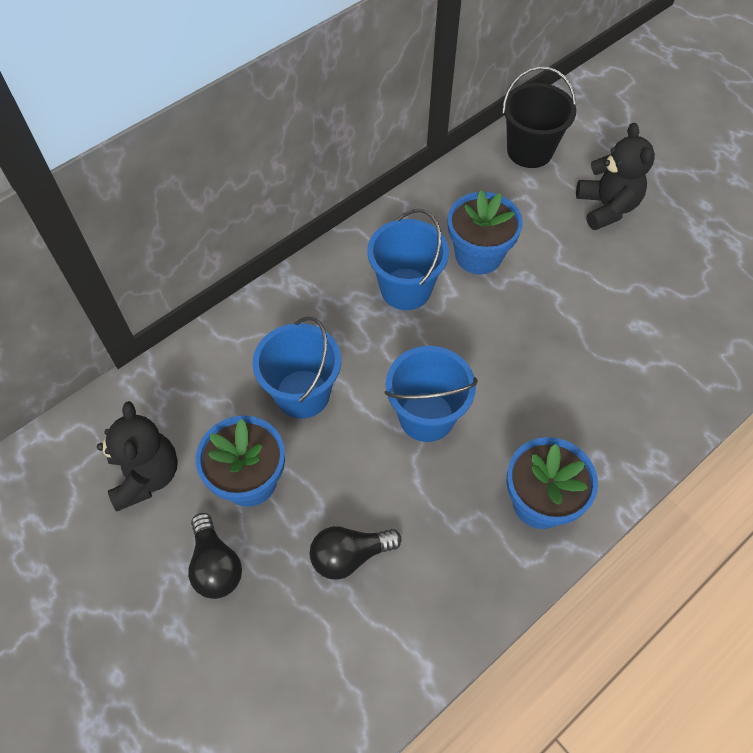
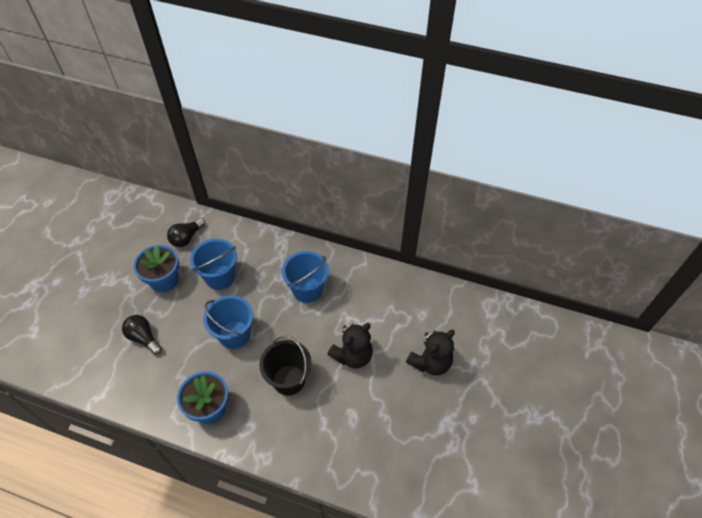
camera: 60 degrees right, 5 degrees down
black teddy bear [97,401,178,511] -> black teddy bear moved to [328,323,373,368]
black light bulb [188,513,242,599] -> black light bulb moved to [167,218,205,247]
blue flower pot [448,190,523,274] -> none
black bucket [502,66,576,168] -> black bucket moved to [259,336,312,396]

